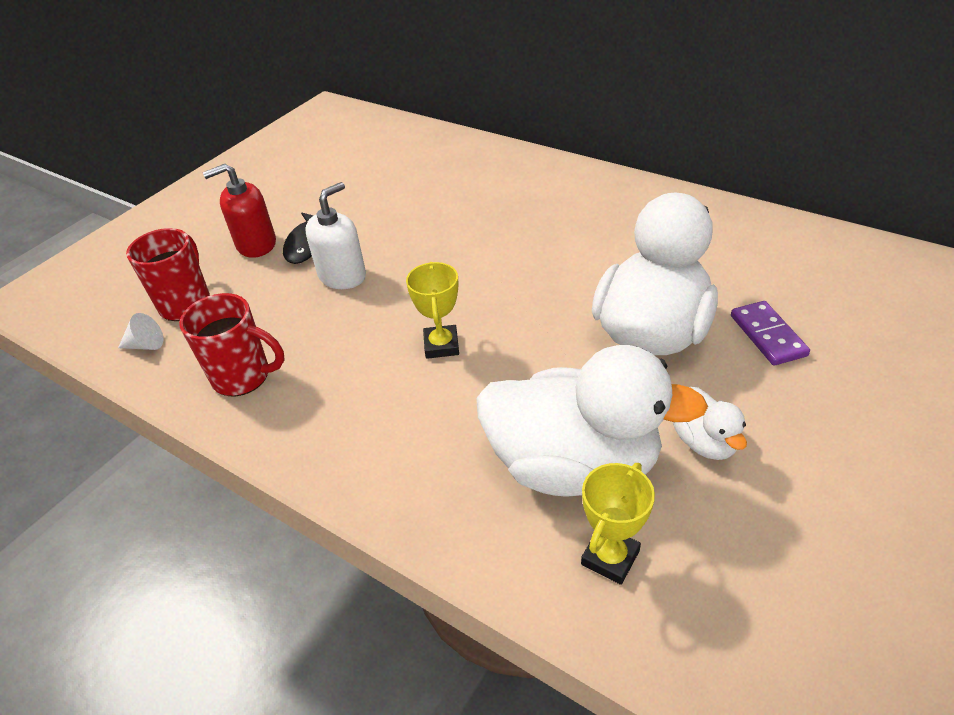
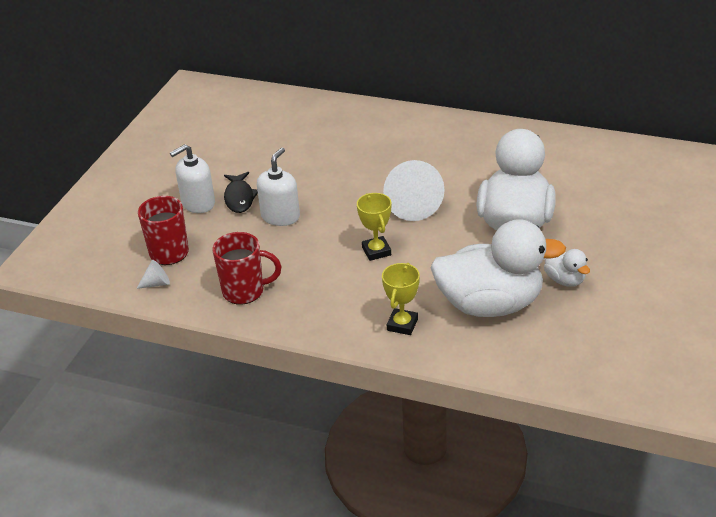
camera: 15 degrees left, 5 degrees down
red soap dispenser [203,164,276,258] -> white soap dispenser [170,144,215,213]
yellow trophy [581,463,655,585] -> yellow trophy moved to [382,263,420,335]
purple domino [731,301,810,365] -> none
none -> white cone [383,160,445,221]

